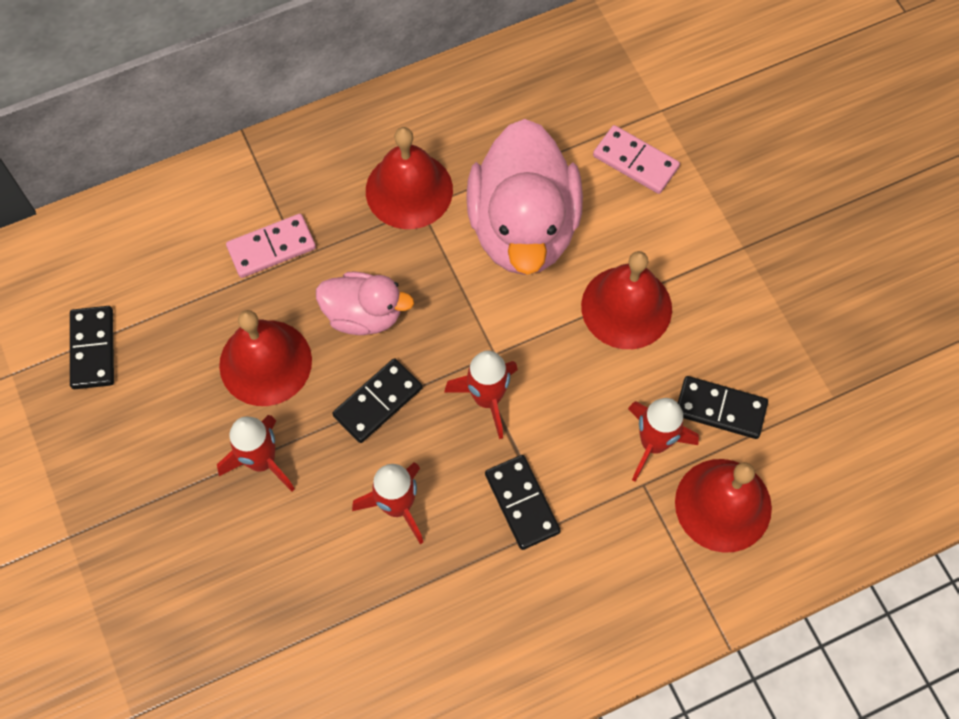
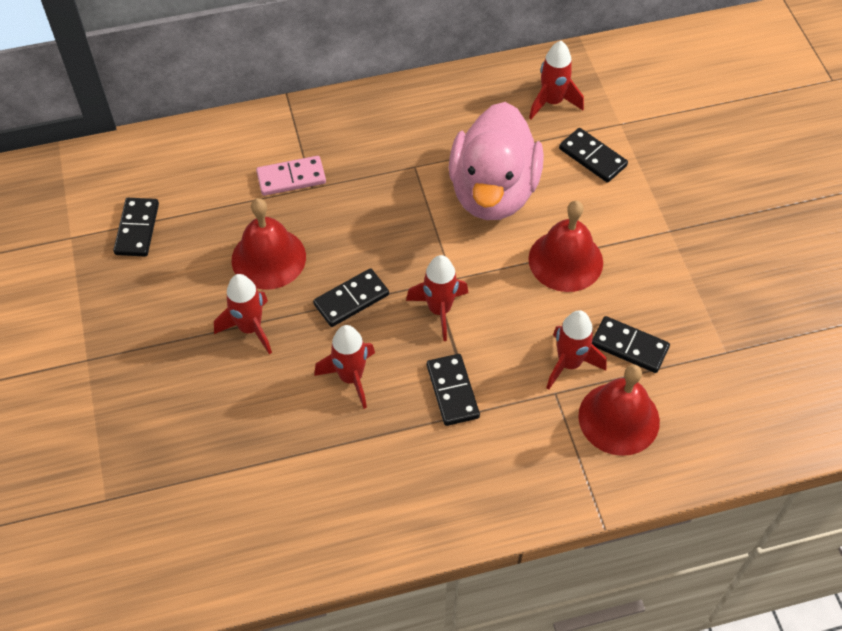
camera: 10 degrees right, 10 degrees down
pink duck [316,272,414,335] -> none
red bell [366,127,453,229] -> none
pink domino [593,125,680,194] -> black domino [559,128,628,183]
none -> red rocket [529,41,584,119]

